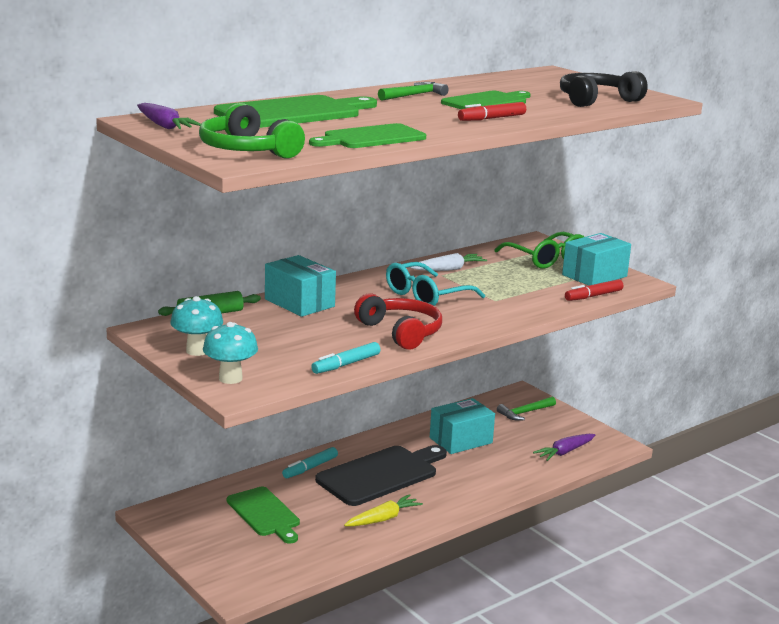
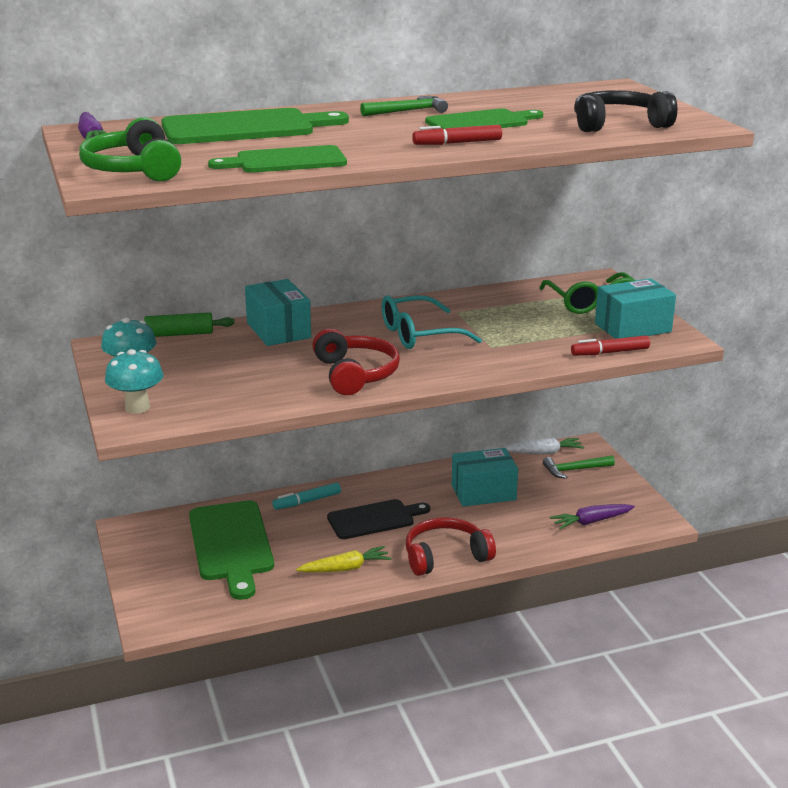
camera: 20 degrees right, 5 degrees up
green cutting board [227,487,300,544] -> green cutting board [189,501,274,600], size x1.51
turquoise marker [311,342,380,374] -> none
black cutting board [315,445,447,506] -> black cutting board [327,499,430,539], size x0.66
white carrot [410,253,487,271] -> white carrot moved to [504,438,584,455]
none -> red headphones [406,517,496,576]

